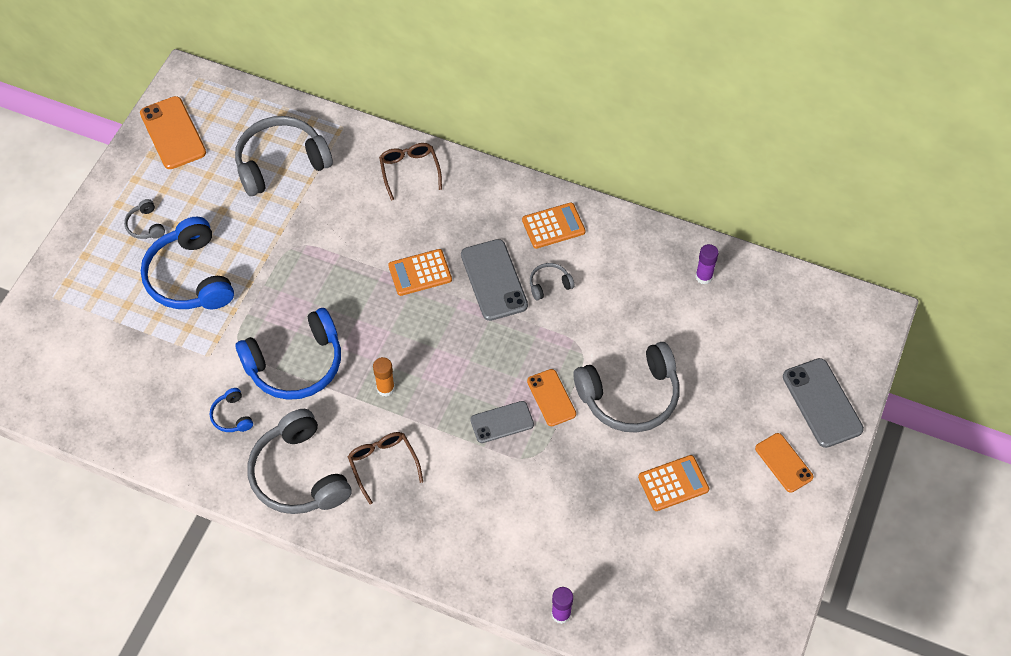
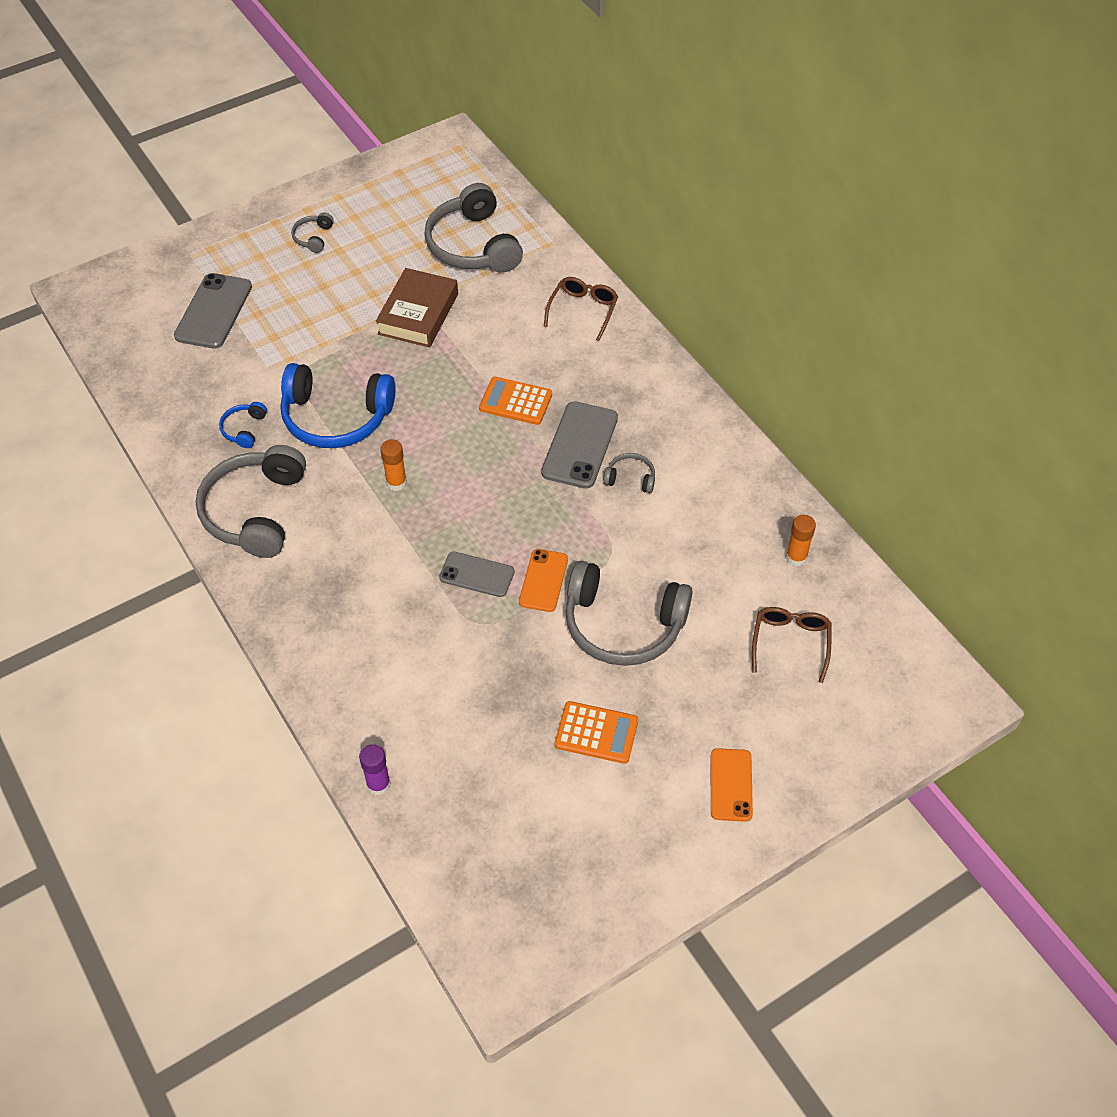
camera: 35 degrees right, 5 degrees down
orange phone [140,96,206,169] -> none
blue headphones [141,217,234,309] -> none
grey headphones [235,116,333,196] -> grey headphones turned 120 degrees counterclockwise [424,183,523,273]
brown glasses [348,432,423,505] -> brown glasses moved to [752,607,831,683]
orange calculator [522,202,586,249] -> none
purple glue stick [695,244,719,284] -> orange glue stick [786,515,816,566]
grey phone [783,358,864,448] -> grey phone moved to [174,273,252,349]
none -> brown book [376,268,458,347]

